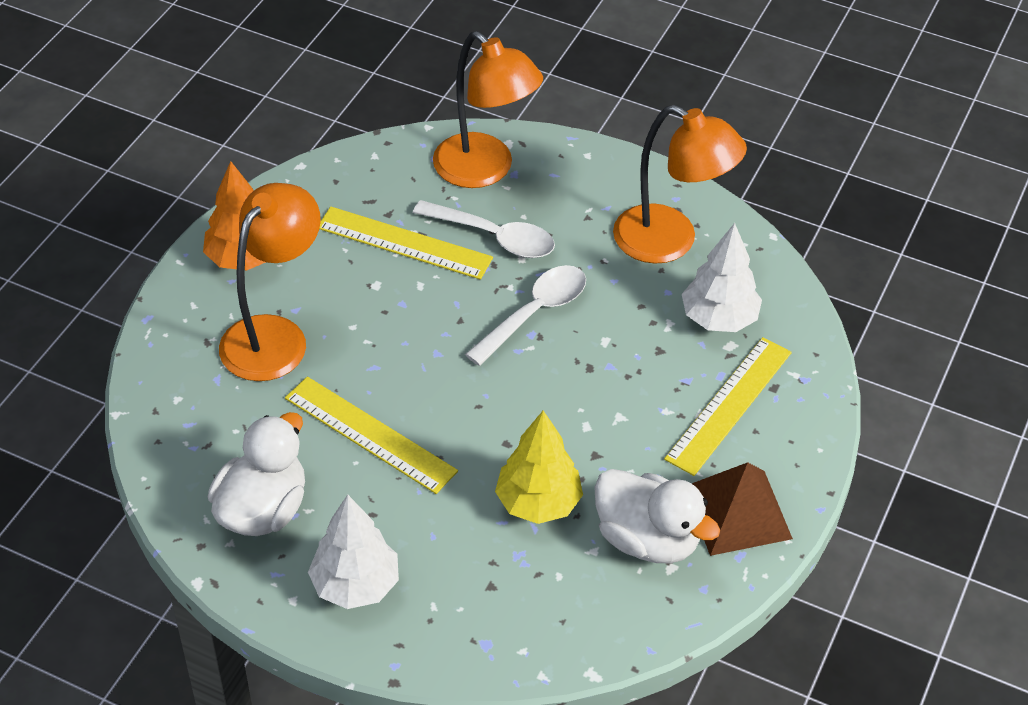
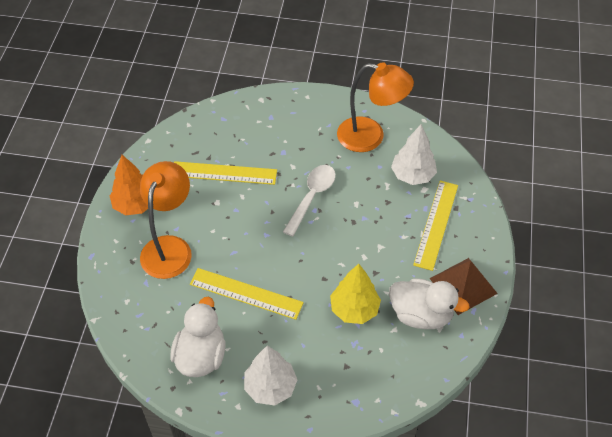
camera: 15 degrees left, 5 degrees up
white spoon [413,200,555,258] -> none
orange lamp [433,31,543,188] -> none

